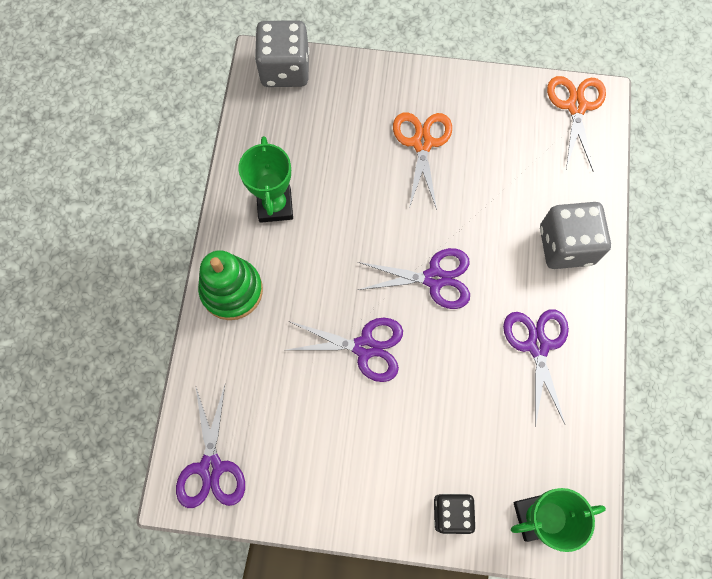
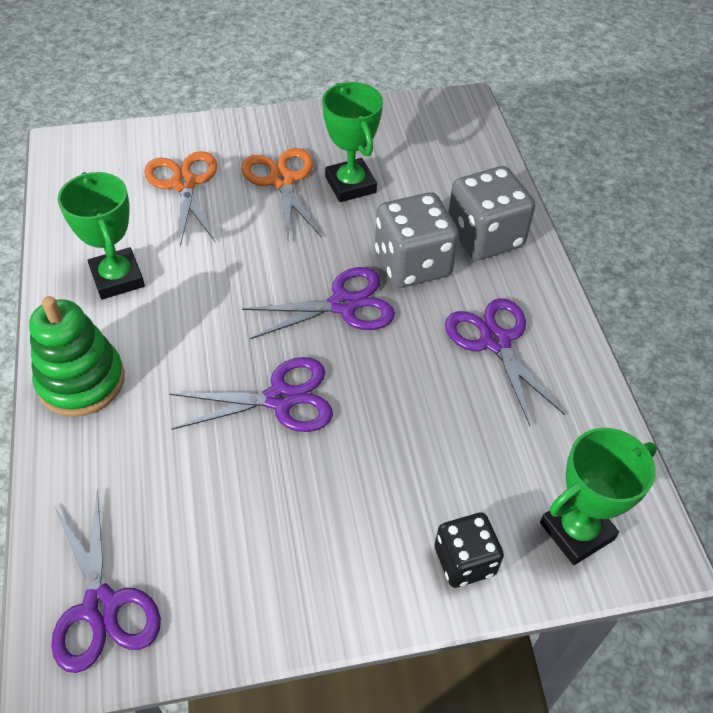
camera: 20 degrees left, 20 degrees down
grey dice [255,20,309,87] -> grey dice moved to [375,192,459,288]
orange scissors [547,76,606,171] -> orange scissors moved to [144,151,217,247]
none -> green trophy [322,82,383,202]

